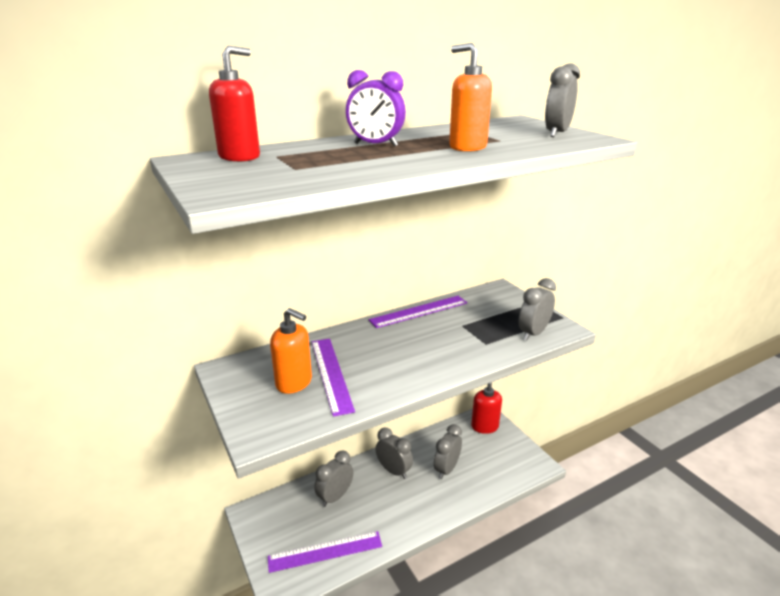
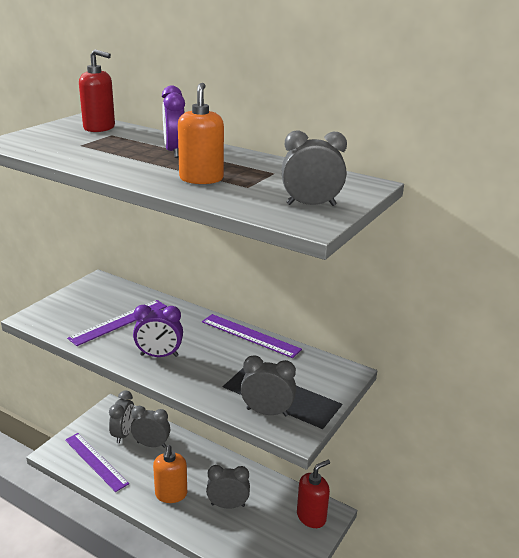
camera: 60 degrees right, 0 degrees up
orange soap dispenser [270,308,312,394] -> orange soap dispenser moved to [153,445,187,503]
grey clock [375,428,413,479] -> grey clock moved to [109,391,134,444]
none -> purple clock [133,305,183,357]

